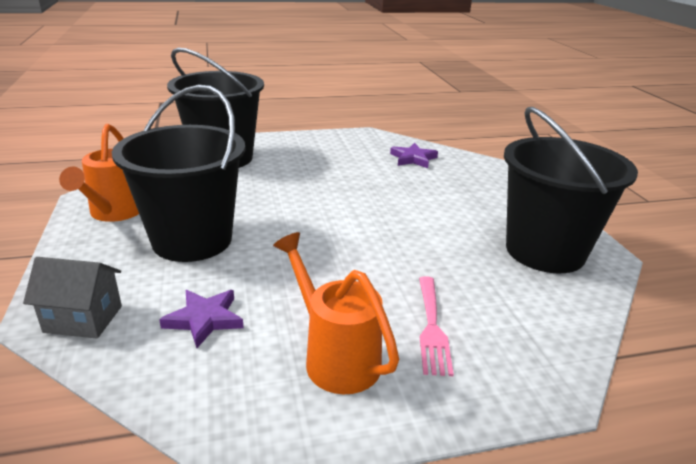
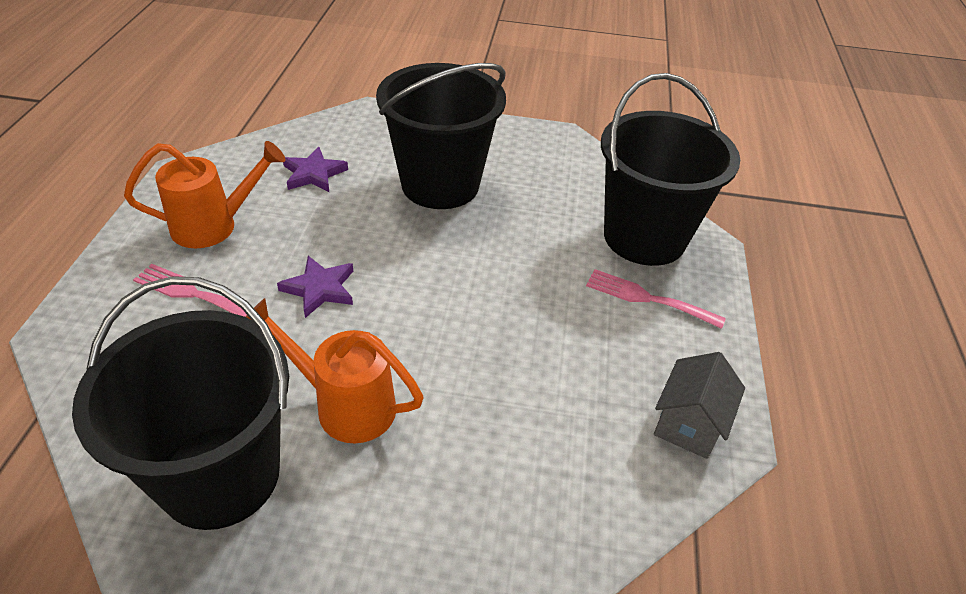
camera: 110 degrees right, 15 degrees up
grey house [23,257,122,339] -> grey house moved to [654,352,745,459]
orange watering can [59,124,139,222] -> orange watering can moved to [245,298,424,443]
purple star [390,143,438,168] -> purple star moved to [277,256,353,318]
none -> pink fork [586,269,726,329]

